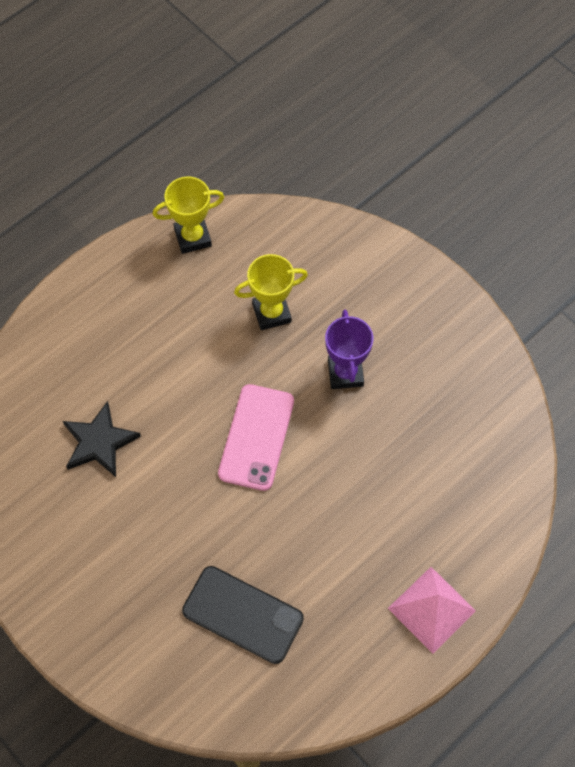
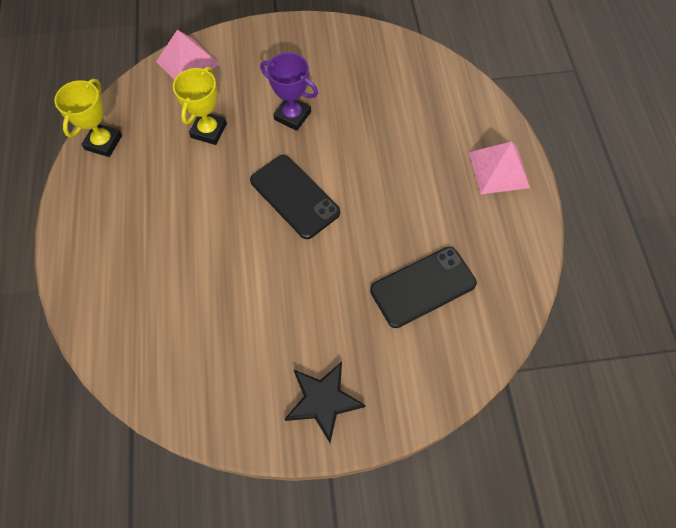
camera: 55 degrees left, 0 degrees up
black star [63,401,141,477] -> black star moved to [285,362,366,443]
pink phone [218,384,294,491] -> black phone [250,155,340,239]
none -> pink pyramid [156,30,220,80]

